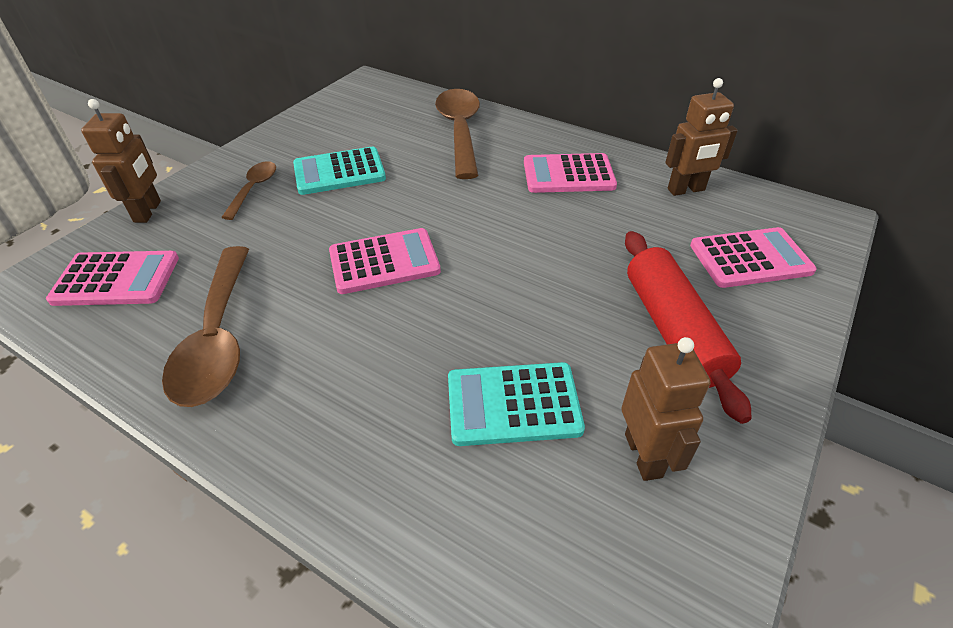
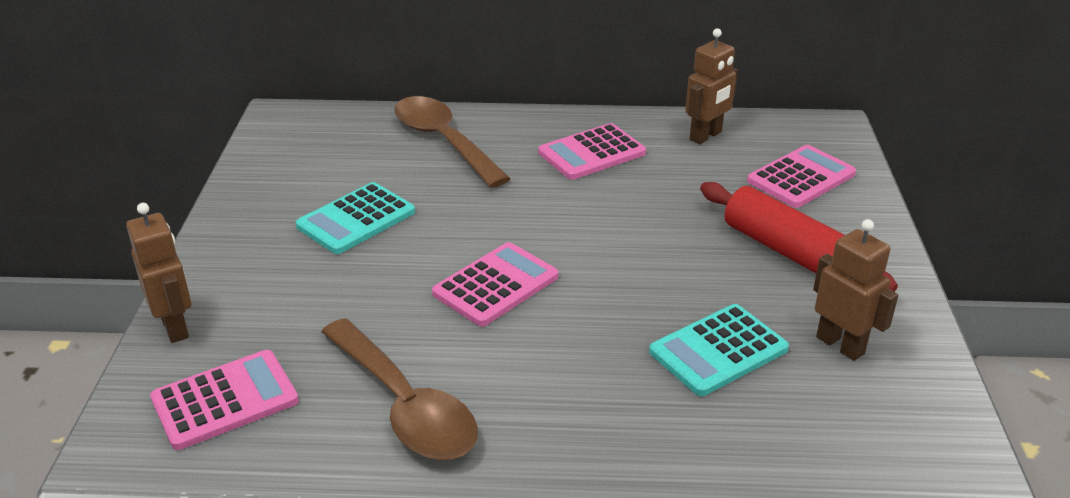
camera: 30 degrees left, 10 degrees down
brown spoon [221,161,276,220] -> none

